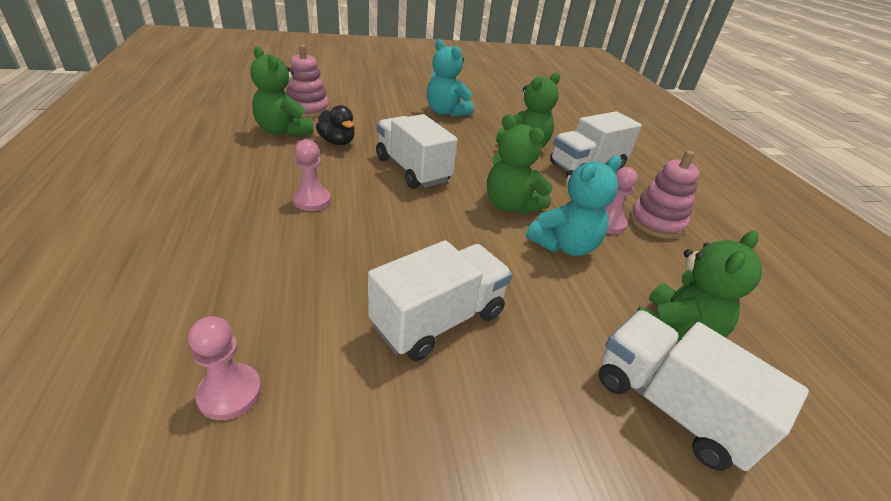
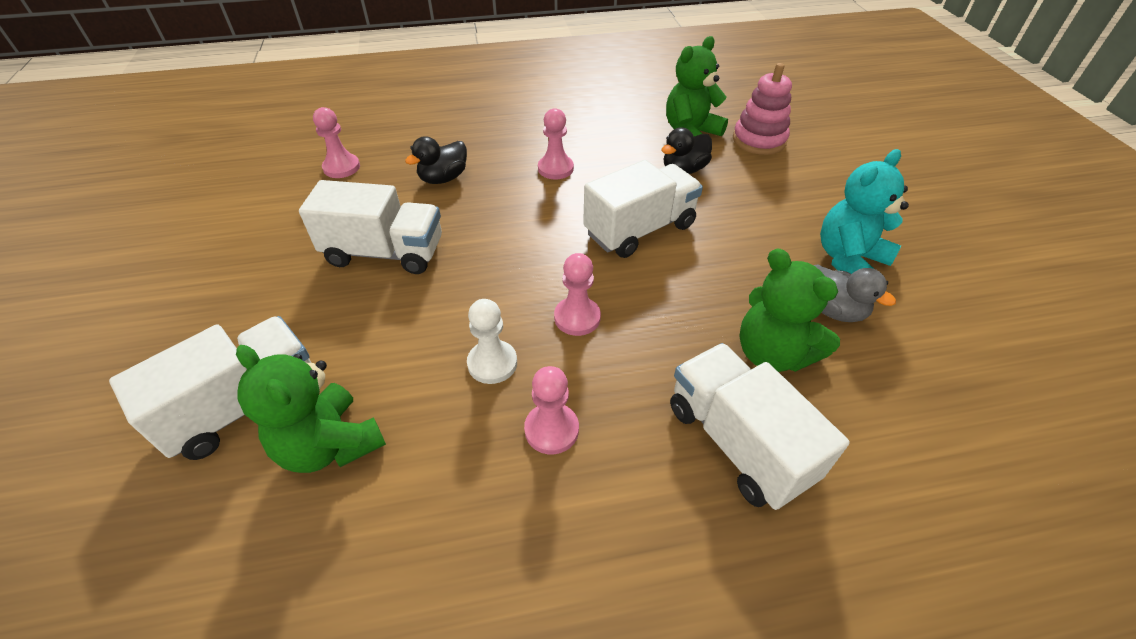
camera: 95 degrees right, 10 degrees up
white truck [368,240,513,361] -> white truck turned 45 degrees counterclockwise [299,180,442,274]
green teddy bear [487,114,553,214] -> pink pawn [554,253,601,336]
turquoise teddy bear [526,156,622,256] -> white pawn [467,299,517,384]
pink stacking toy [630,151,700,239] -> none
none -> black duck [405,136,467,184]
none -> grey duck [814,264,896,322]

